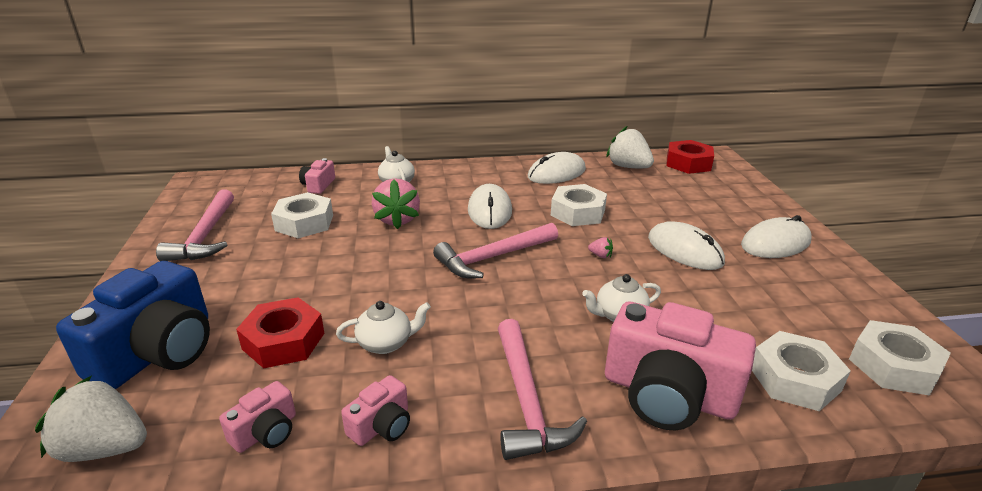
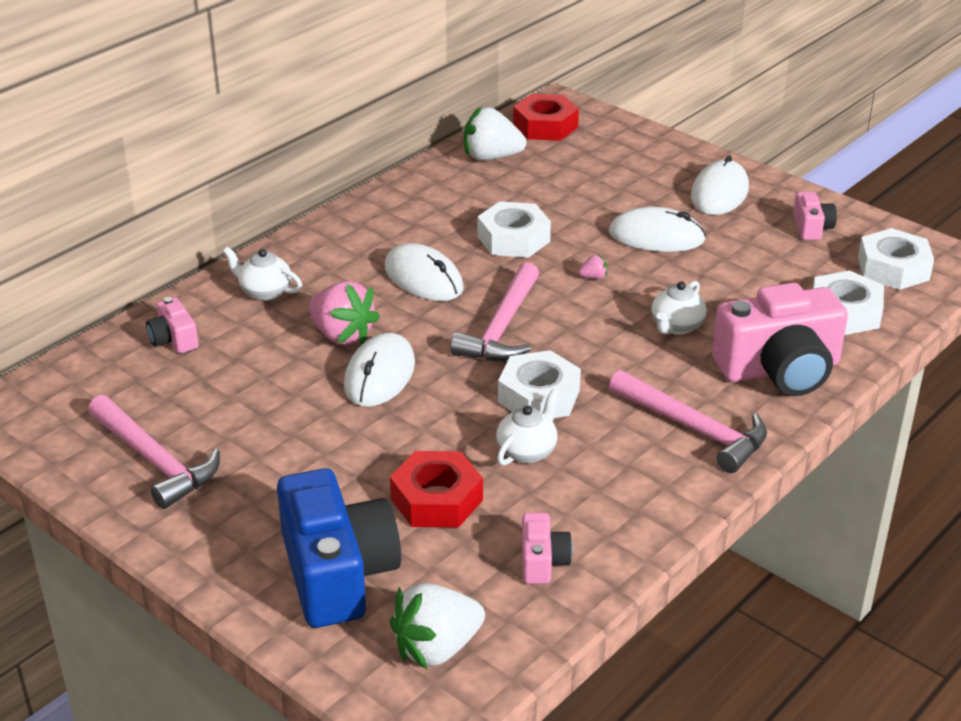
camera: 40 degrees left, 5 degrees up
white nut [271,192,333,238] -> white nut moved to [498,350,581,418]
pink camera [341,375,410,446] -> pink camera moved to [793,192,837,240]
white mouse [528,152,586,184] -> white mouse moved to [344,333,415,407]

